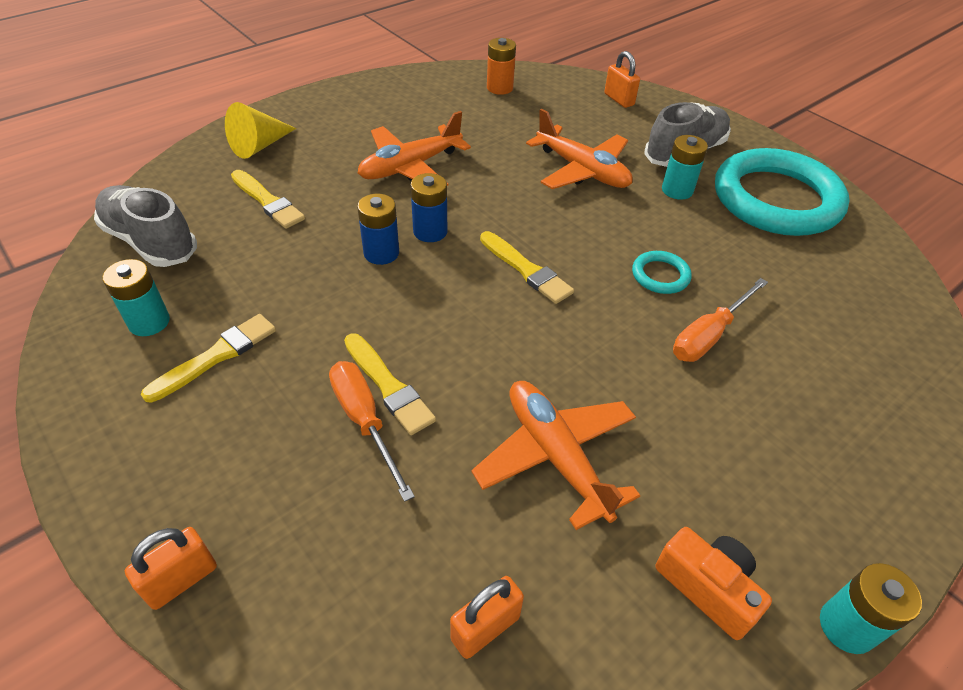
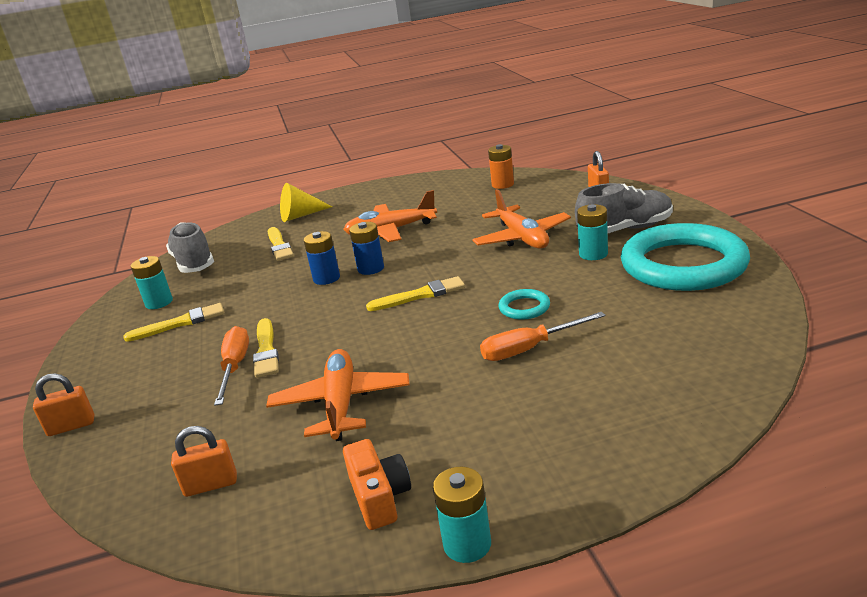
camera: 30 degrees right, 20 degrees down
yellow brush [480,231,574,304] -> yellow brush turned 90 degrees counterclockwise [366,276,465,311]

